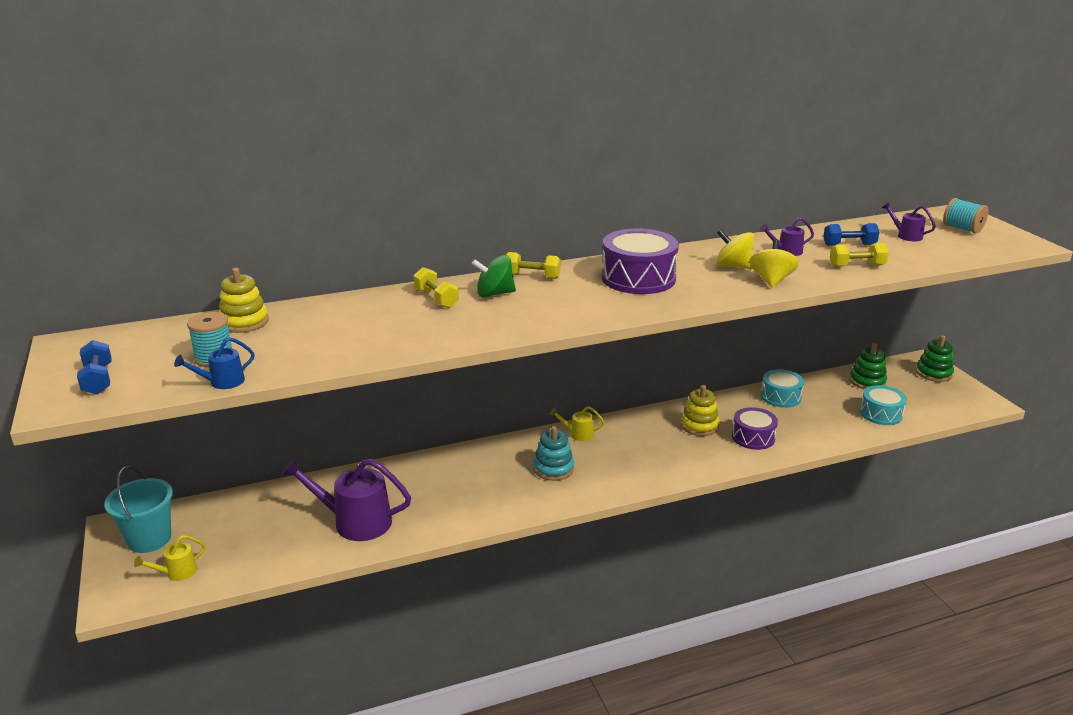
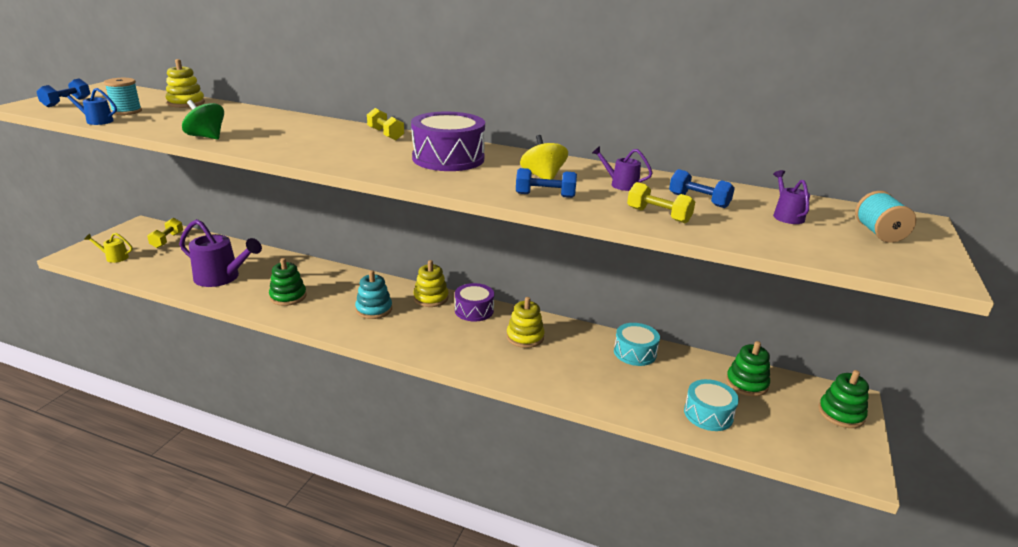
camera: 40 degrees right, 0 degrees up
turquoise bucket [104,466,173,553] -> none
purple watering can [282,458,411,541] -> purple watering can turned 150 degrees clockwise [179,219,262,287]
yellow dumbbell [413,267,459,308] -> yellow dumbbell moved to [147,218,183,248]
green spinning top [472,255,516,298] -> green spinning top moved to [182,100,224,140]
yellow watering can [549,406,605,441] -> yellow stacking toy [413,260,448,307]
purple drum [732,407,778,450] -> purple drum moved to [455,283,494,321]
yellow spinning top [749,239,799,287] -> blue dumbbell [516,168,577,198]
none -> green stacking toy [269,258,306,306]

